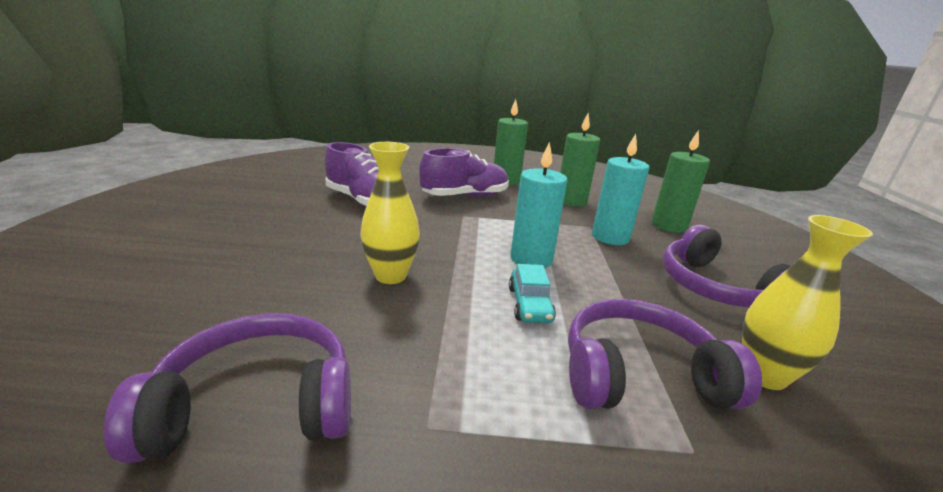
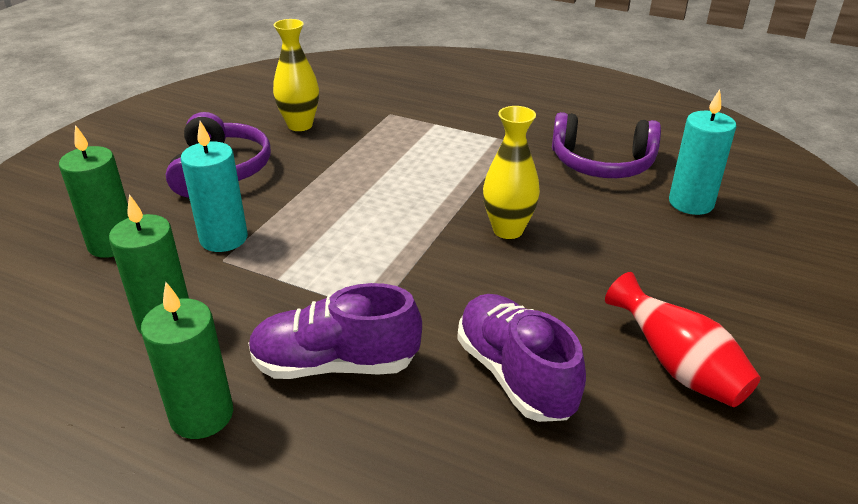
camera: 155 degrees left, 10 degrees up
turquoise car [509,264,556,323] -> none
turquoise candle [510,142,568,268] -> turquoise candle moved to [669,89,736,215]
purple headphones [568,299,762,409] -> none
none -> red vase [605,272,761,407]

